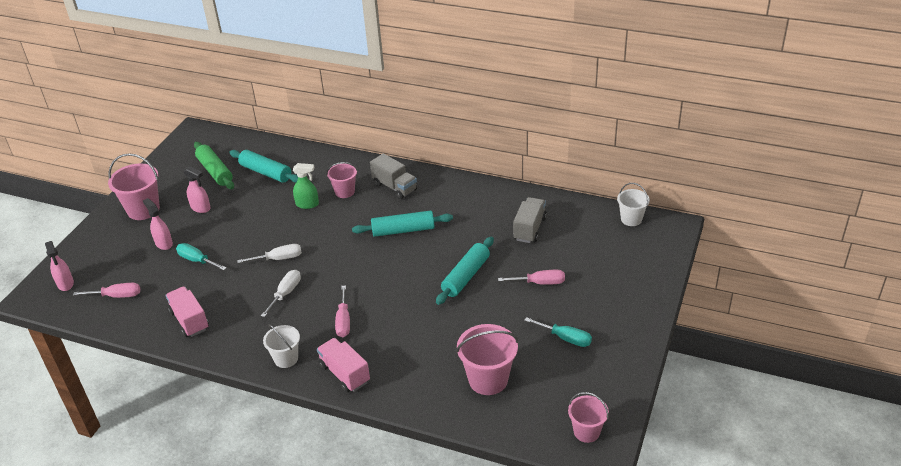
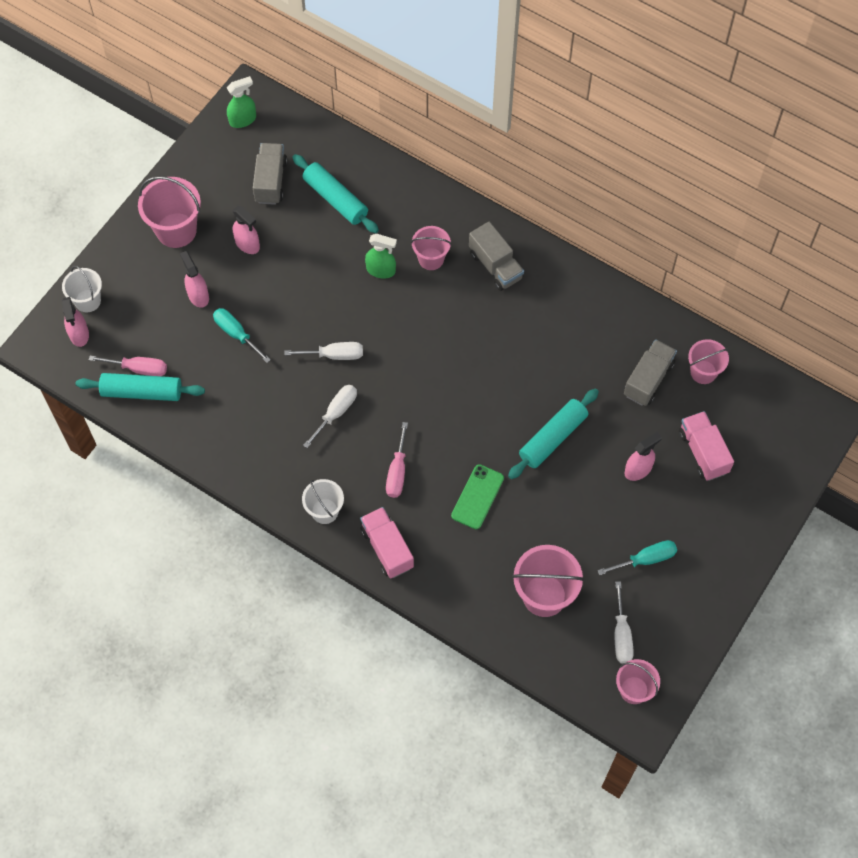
camera: 10 degrees right, 25 degrees up
pink truck [165,286,209,337] -> pink truck moved to [679,411,734,481]
green rolling pin [194,142,234,189] -> grey truck [253,143,287,205]
turquoise rolling pin [352,211,453,237] -> turquoise rolling pin moved to [76,373,205,401]
pink screwdriver [498,270,565,285] -> pink spray bottle [624,432,662,481]
turquoise screwdriver [524,317,592,347] -> turquoise screwdriver turned 60 degrees counterclockwise [598,540,677,575]
white bucket [617,183,650,226] -> white bucket moved to [62,266,102,313]
none -> green spray bottle [227,76,256,128]
none -> green phone [451,464,504,529]
none -> white screwdriver [614,581,634,663]
none -> pink bucket [688,339,729,384]

